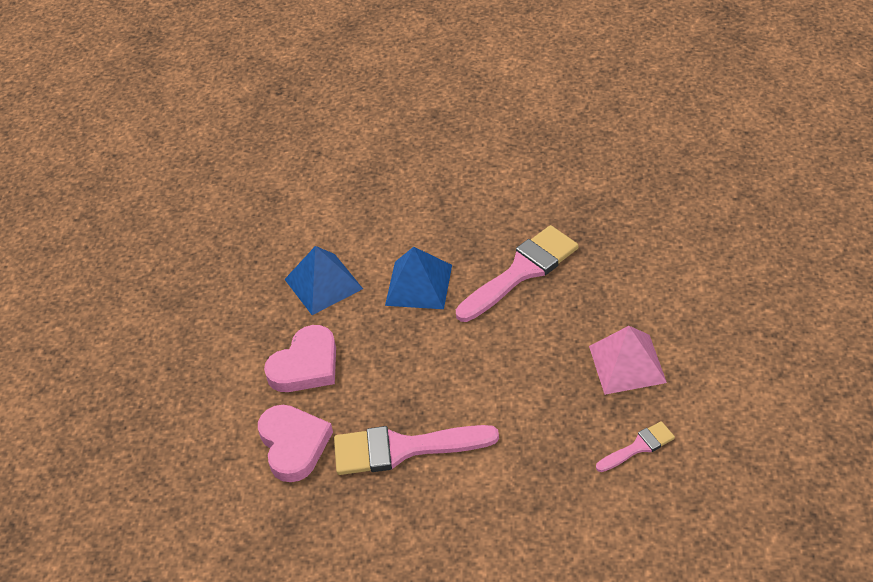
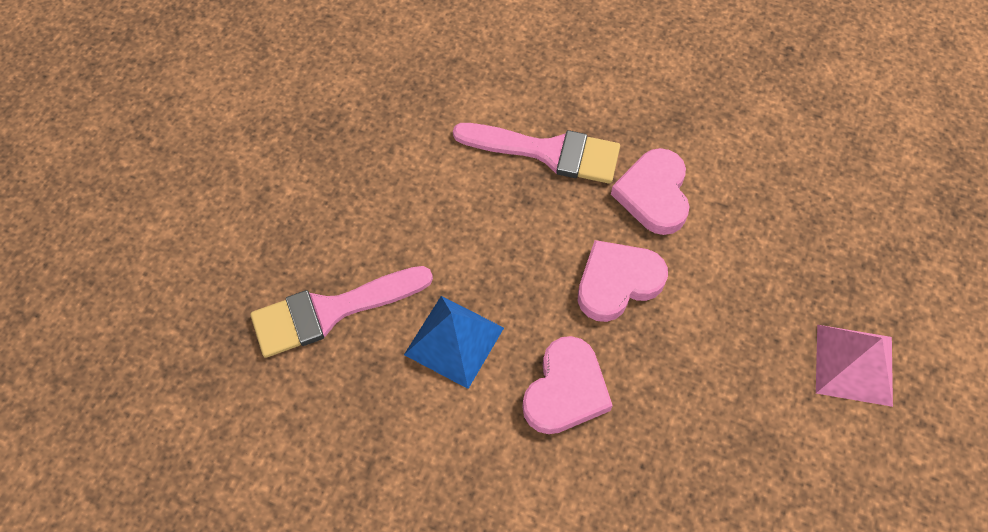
camera: 165 degrees left, 15 degrees up
blue pyramid [284,246,363,315] -> pink heart [522,336,613,434]
pink pyramid [589,326,667,395] -> pink pyramid moved to [816,325,893,407]
pink brush [596,421,675,472] -> none

